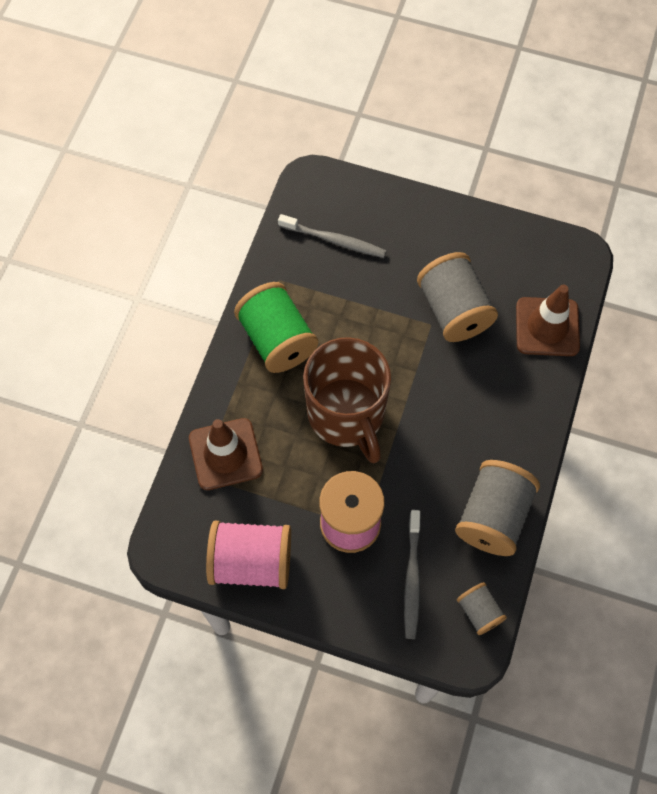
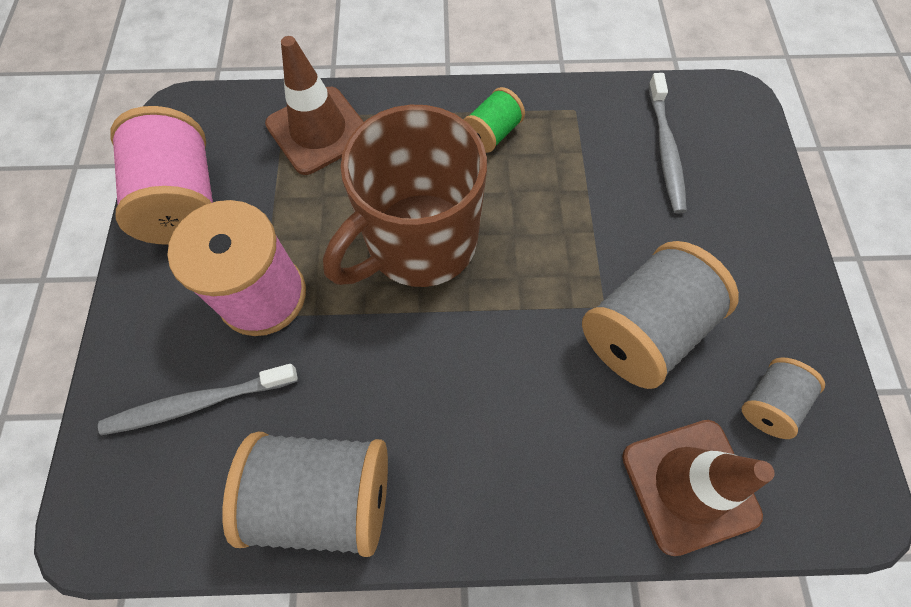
camera: 70 degrees right, 0 degrees up
green spool [234,282,318,373] -> green spool [463,87,525,153], size x0.53
grey spool [457,582,507,635] -> grey spool moved to [742,357,825,439]

